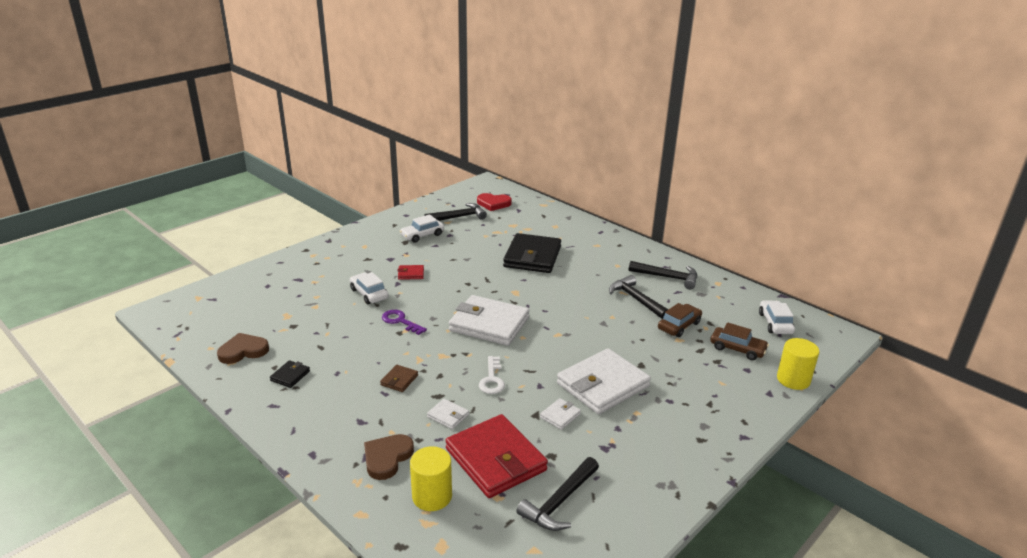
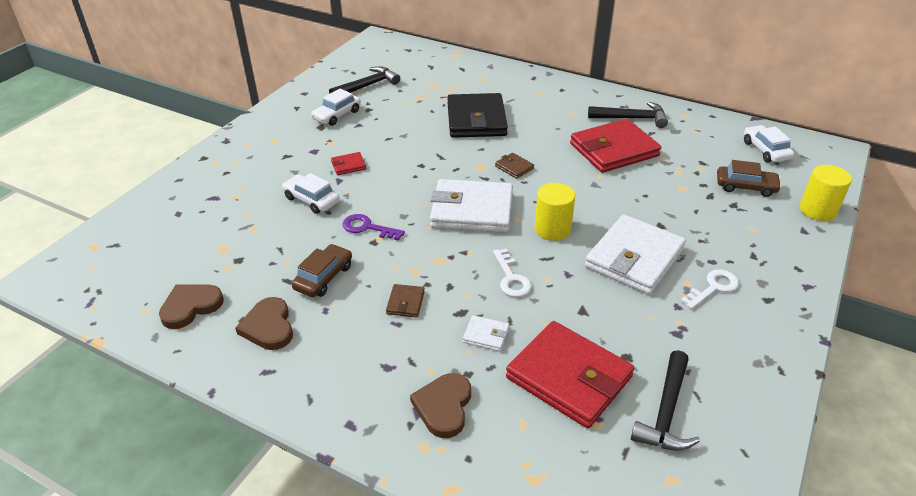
camera: 15 degrees left, 10 degrees up
black wallet [270,360,310,388] -> brown heart [235,297,293,350]
yellow cylinder [410,446,452,511] -> yellow cylinder moved to [535,183,575,241]
red heart [477,193,512,211] -> none
white wallet [540,398,581,430] -> none
black hammer [609,275,669,319] -> red wallet [570,119,661,173]
brown car [658,303,702,337] -> brown car moved to [292,244,352,297]
none -> brown wallet [495,153,534,179]
none -> white key [681,269,739,309]

